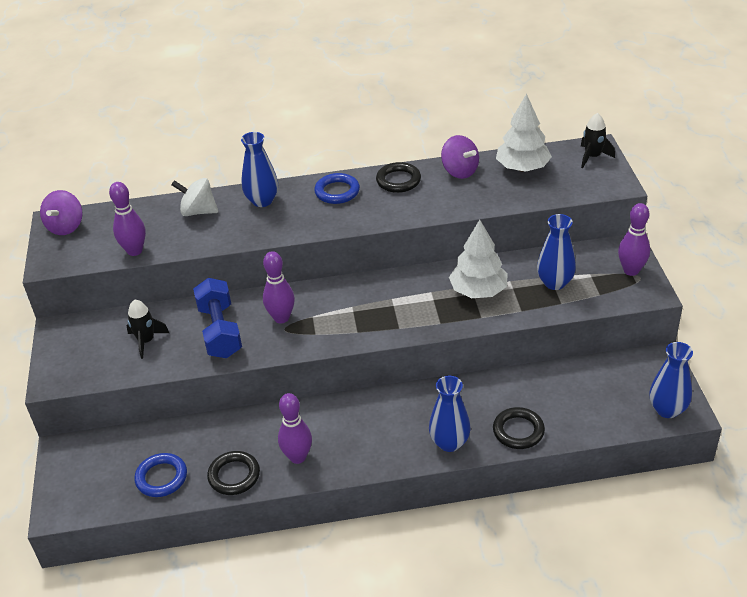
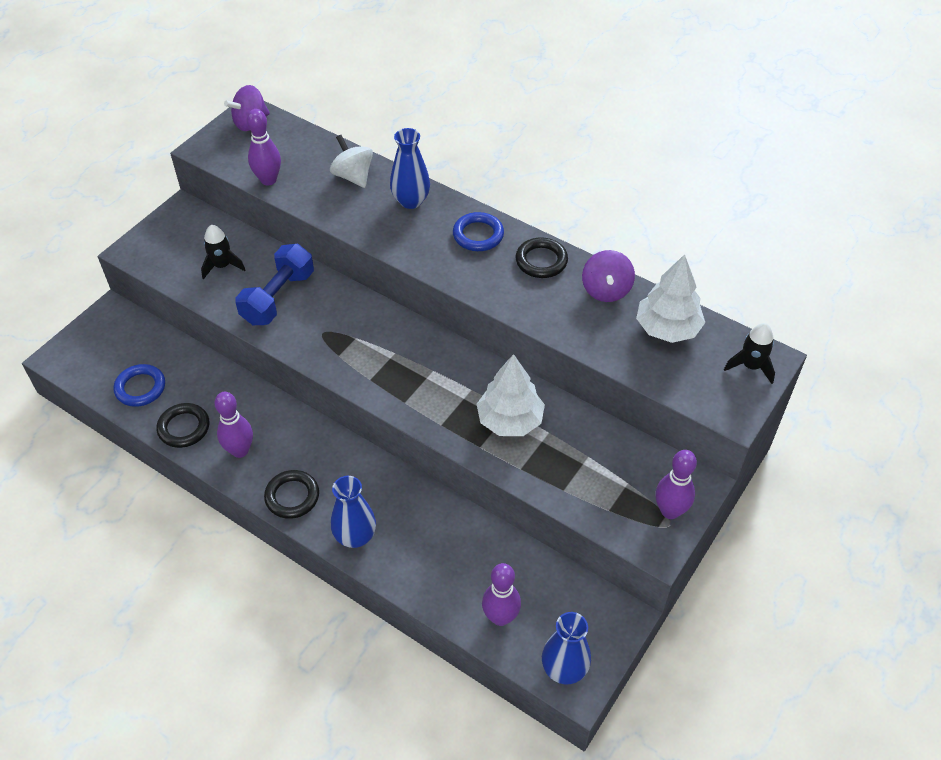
camera: 40 degrees right, 10 degrees up
purple bowling pin [263,251,295,323] -> purple bowling pin moved to [482,563,521,626]
black ring [493,407,545,449] -> black ring moved to [264,470,319,519]
blue vase [537,214,576,290] -> none

